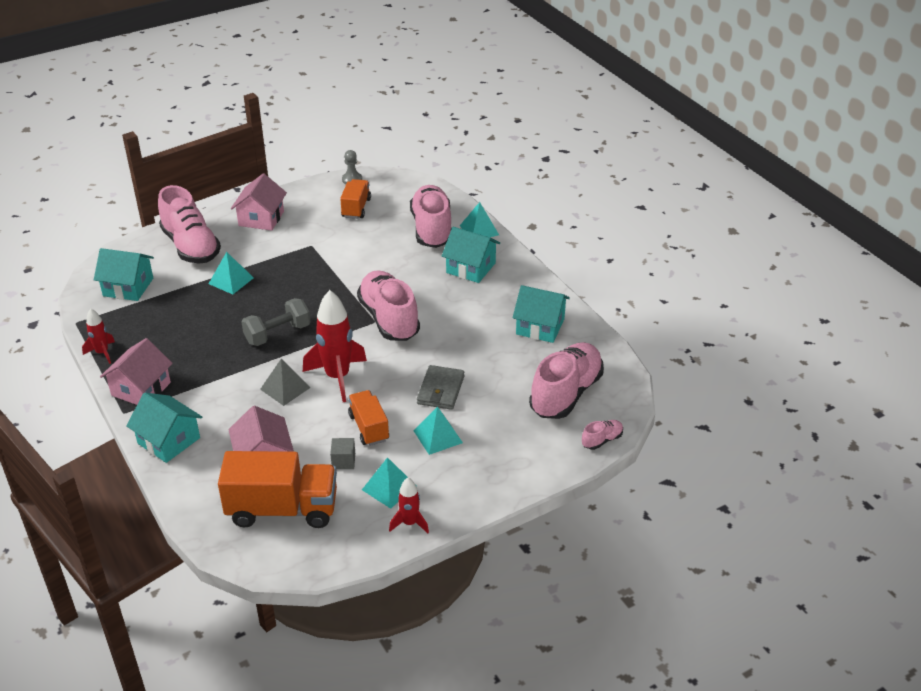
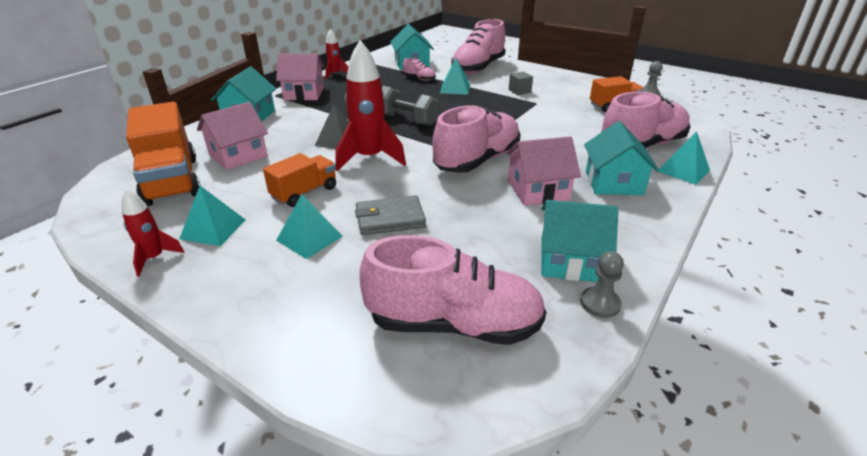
camera: 65 degrees right, 5 degrees down
pink house [231,173,287,231] -> pink house moved to [506,136,581,206]
grey cube [330,438,355,469] -> grey cube moved to [509,72,533,95]
turquoise house [513,285,570,343] -> turquoise house turned 75 degrees counterclockwise [541,200,619,282]
pink shoe [582,420,623,450] -> pink shoe moved to [403,58,436,81]
none -> grey pawn [581,251,624,318]

